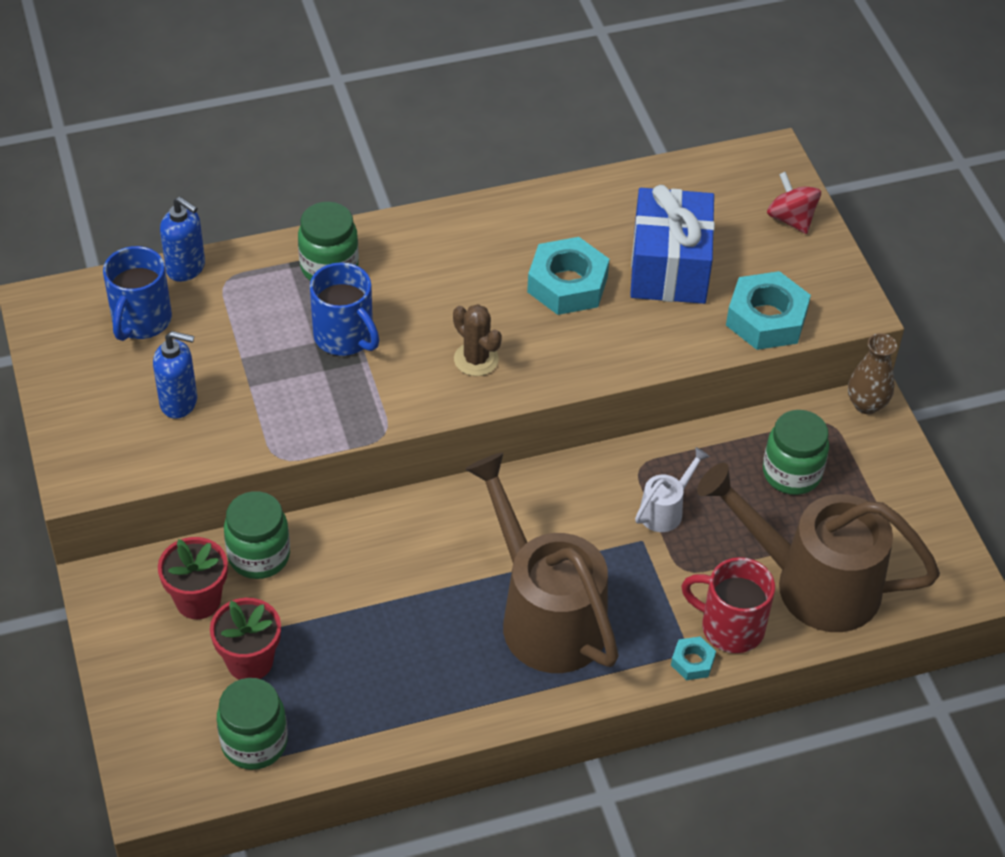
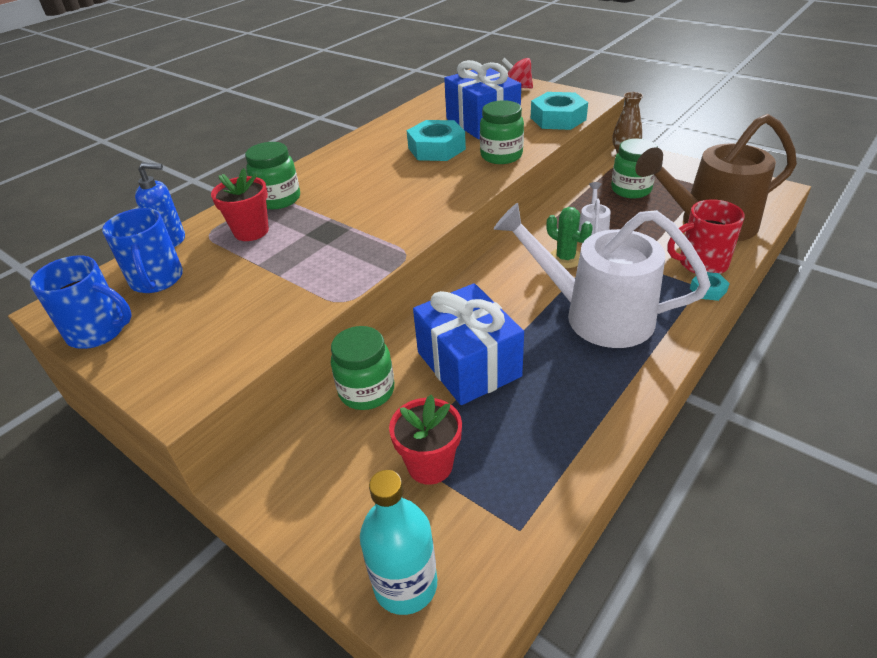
camera: 30 degrees left, 10 degrees down
blue soap dispenser [153,331,197,419] -> none
red flower pot [158,537,228,619] -> red flower pot moved to [211,168,269,241]
green jar [217,678,288,770] -> green jar moved to [480,100,524,164]
blue mug [310,262,379,356] -> blue mug moved to [30,255,132,349]
brown cactus [453,304,502,376] -> none
brown watering can [465,452,619,673] -> white watering can [494,203,711,348]
none -> turquoise bottle [360,470,437,615]
none -> blue gift [413,283,524,405]
none -> green cactus [547,207,593,268]

